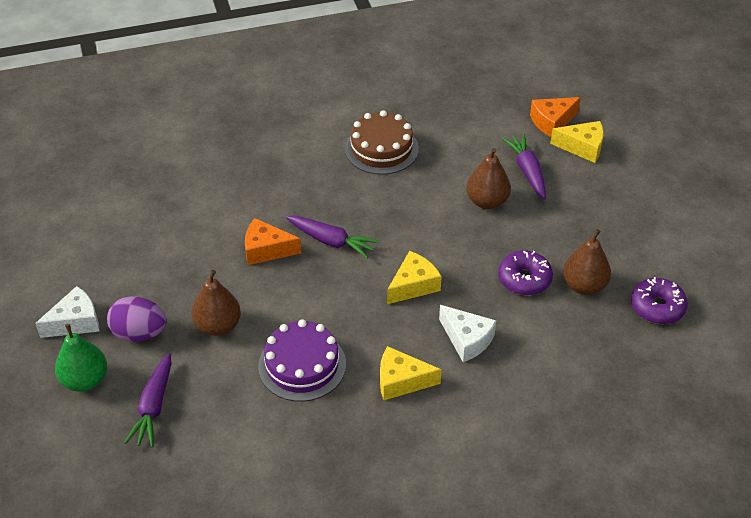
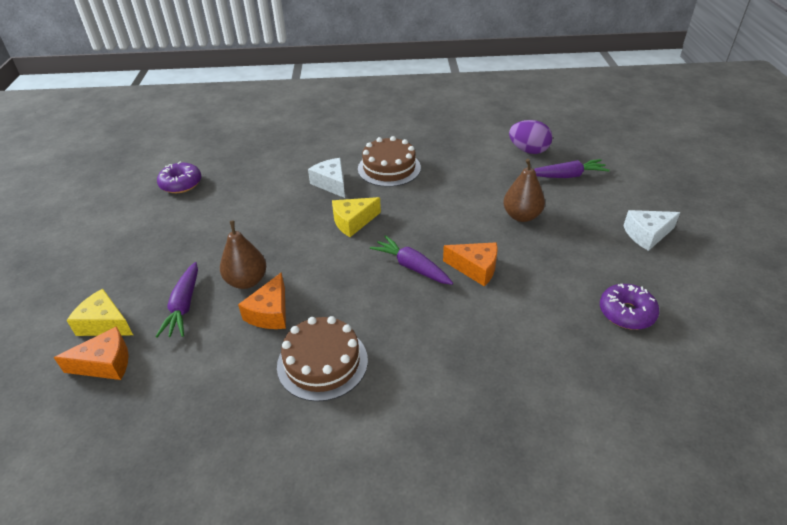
camera: 165 degrees left, 5 degrees down
green pear [55,324,107,392] -> none
purple egg [107,296,167,342] -> purple egg moved to [509,120,552,154]
purple carrot [124,353,172,447] -> purple carrot turned 60 degrees clockwise [534,159,610,178]
purple cake [258,319,346,402] -> none
yellow cheese [380,346,442,400] -> brown cake [358,136,421,187]
purple donut [498,251,553,295] -> purple donut moved to [600,284,660,330]
brown pear [563,229,611,295] -> none
none -> orange cheese [238,272,286,329]

